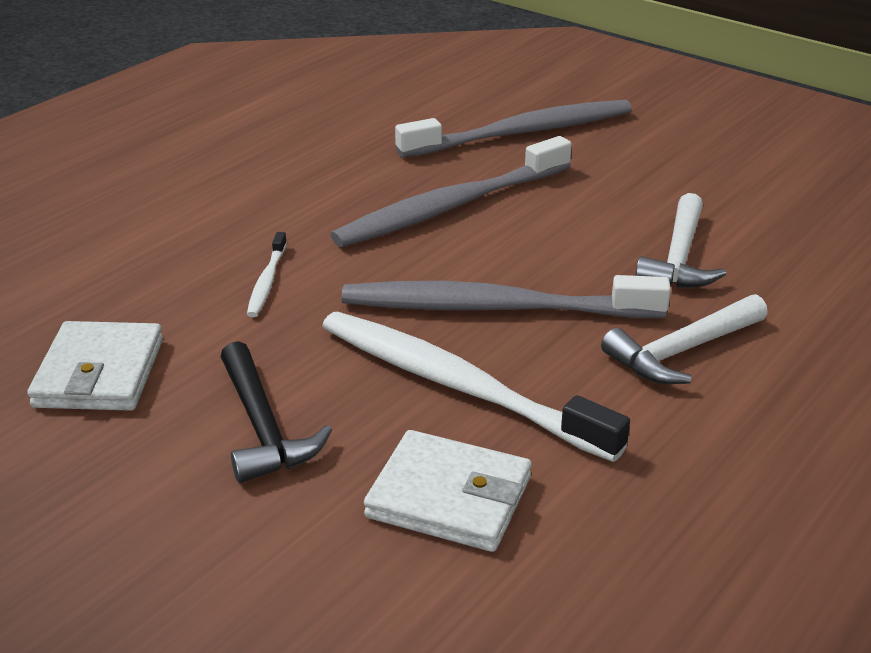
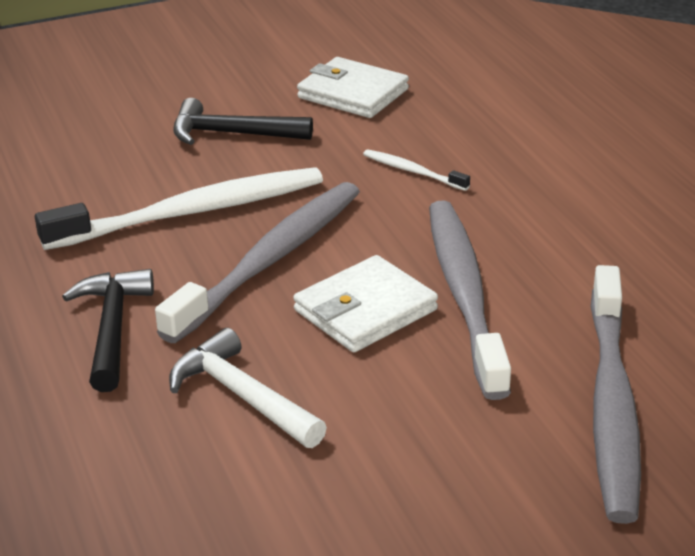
camera: 120 degrees right, 0 degrees up
white wallet [364,430,532,552] -> white wallet moved to [293,255,438,352]
white hammer [601,294,768,384] -> black hammer [62,269,154,392]

